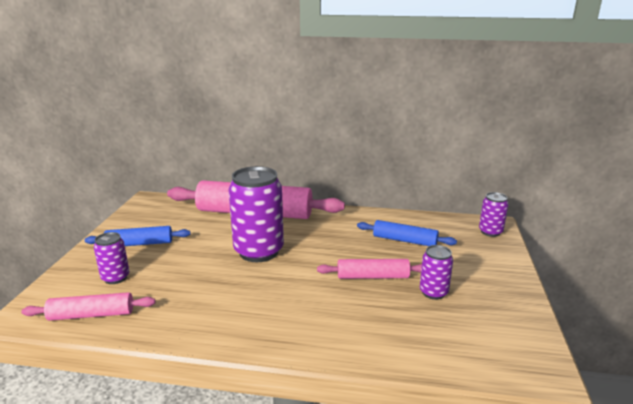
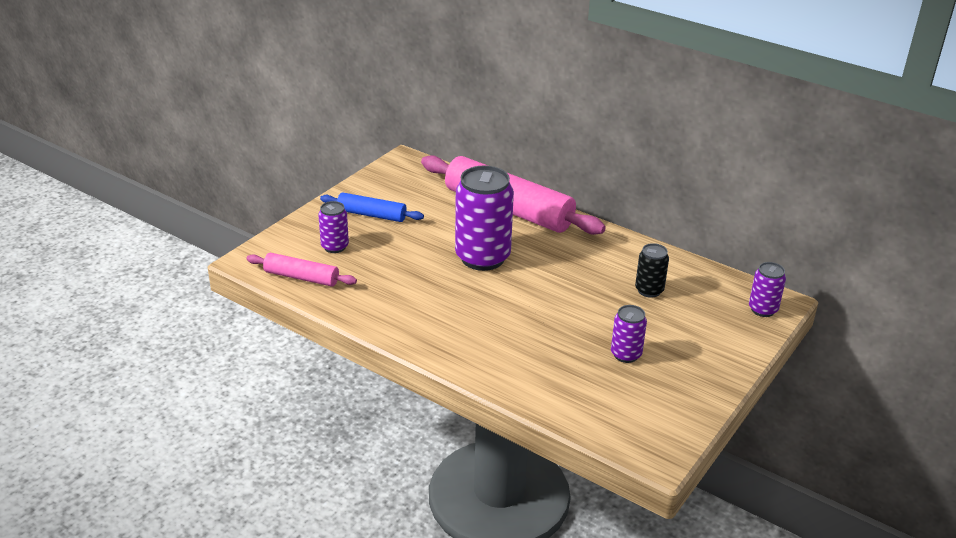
camera: 25 degrees right, 10 degrees up
pink rolling pin [317,259,422,279] -> none
blue rolling pin [357,220,457,246] -> black can [635,243,669,298]

